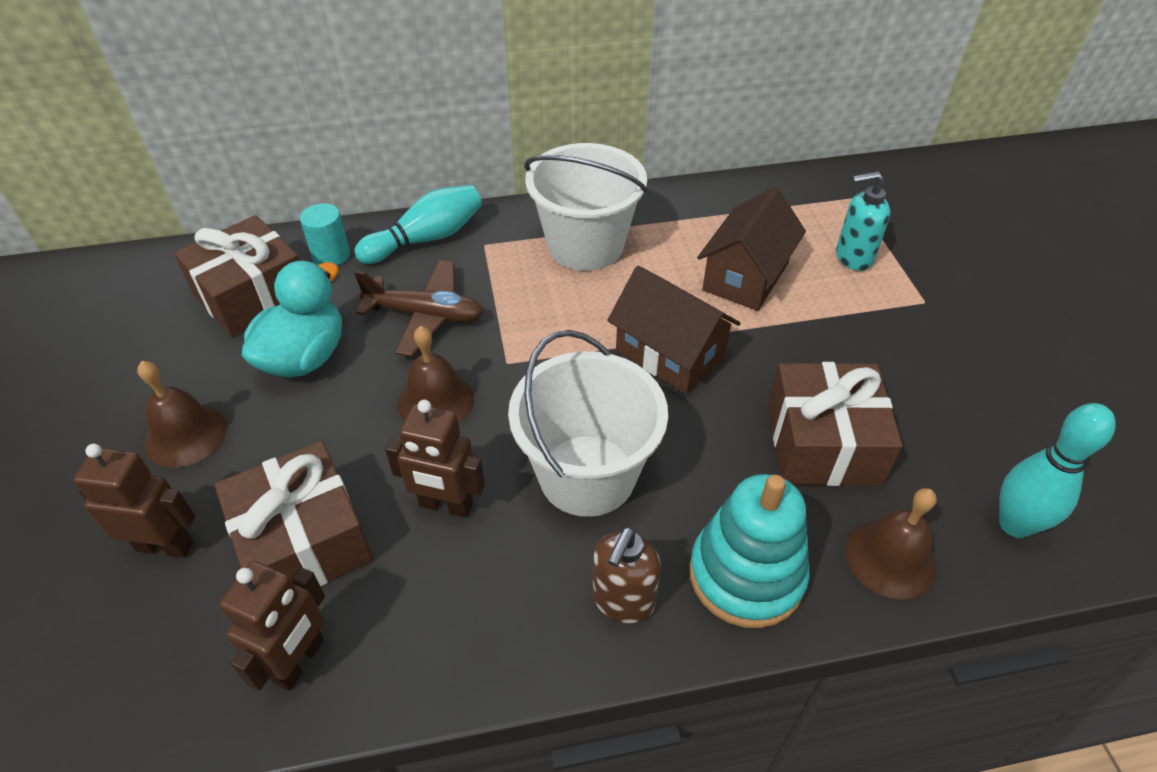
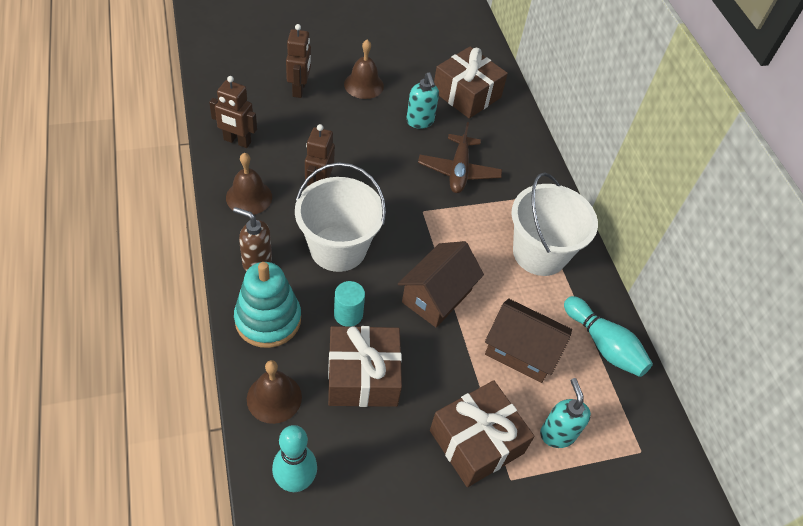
camera: 80 degrees right, 5 degrees up
brown gift [214,441,373,586] -> brown gift moved to [430,380,535,487]
turquoise duck [242,261,342,377] -> turquoise soap dispenser [406,72,439,129]
turquoise cylinder [300,203,350,266] -> turquoise cylinder moved to [334,281,365,327]
turquoise bowling pin [354,185,482,264] -> turquoise bowling pin moved to [564,296,653,377]
brown bell [398,326,474,424] -> brown bell moved to [226,153,272,215]

